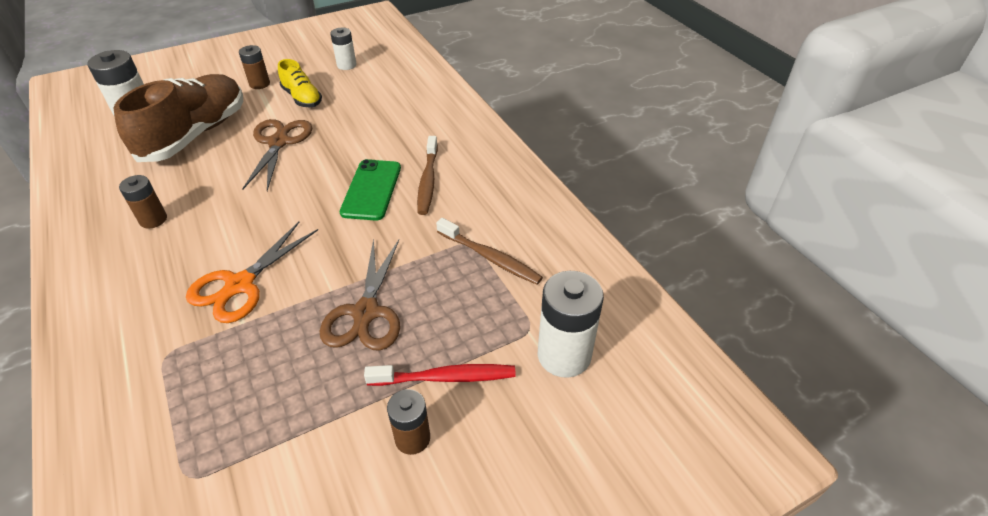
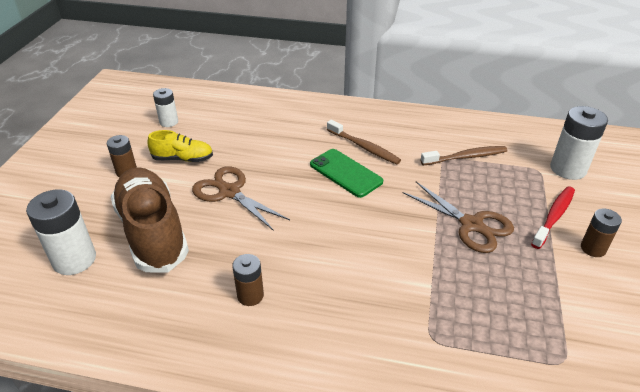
camera: 50 degrees left, 5 degrees down
orange scissors [186,222,318,323] -> none

